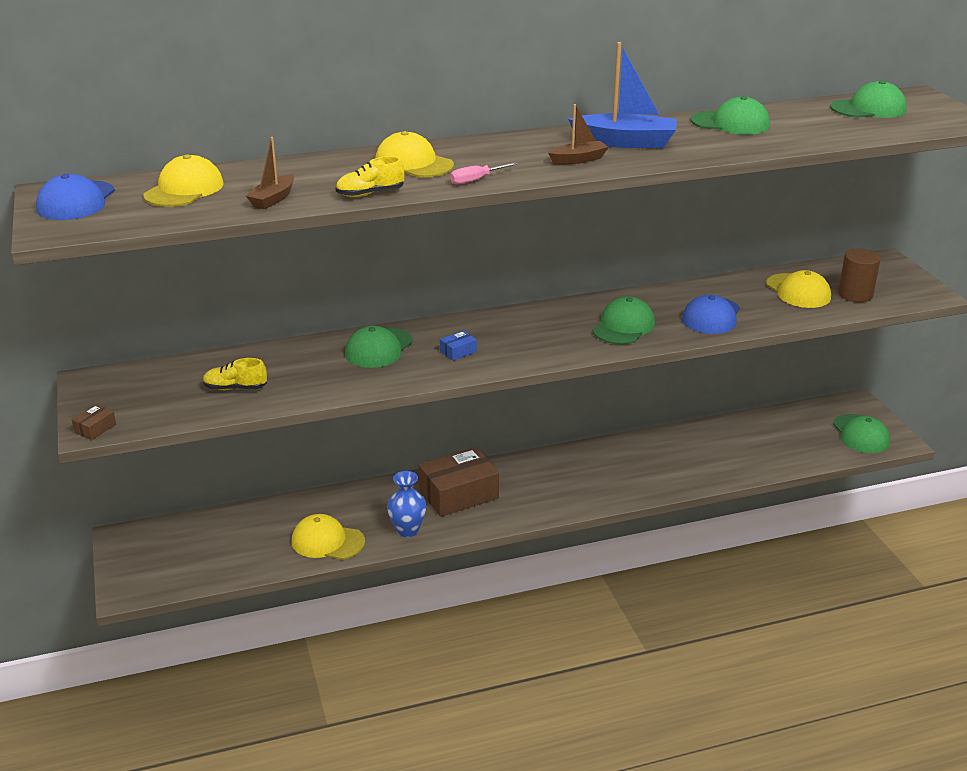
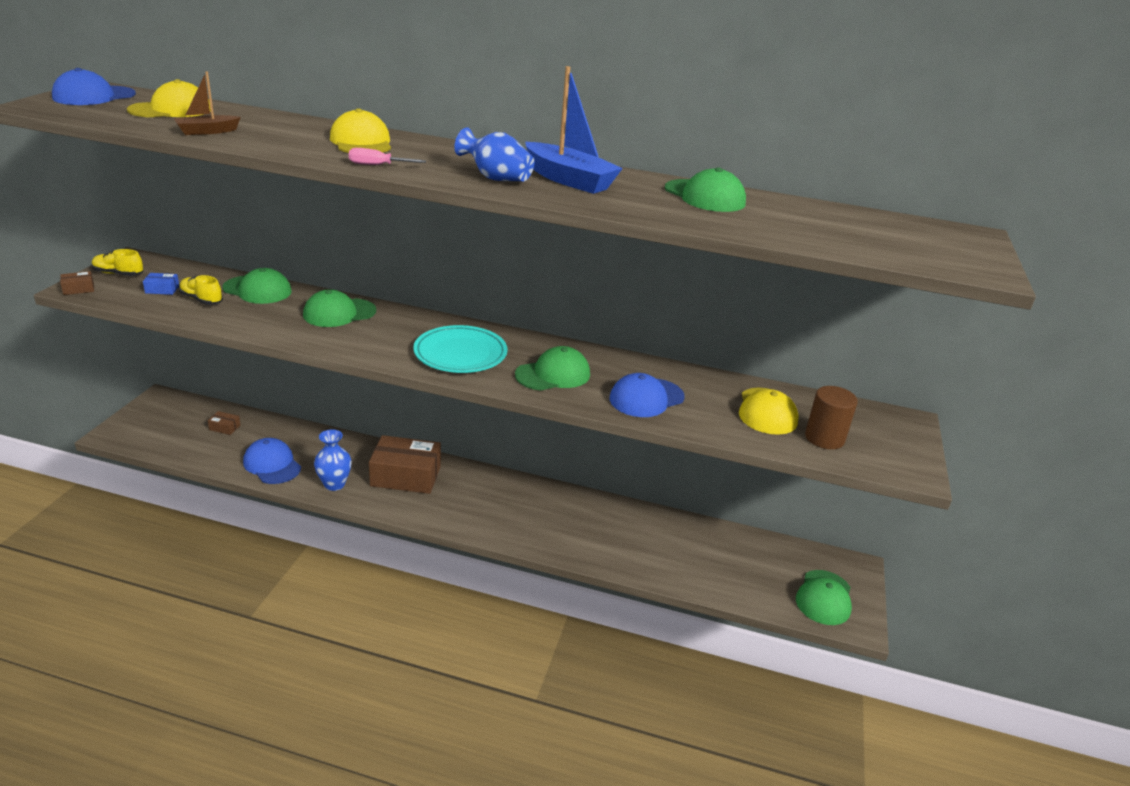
camera: 30 degrees right, 0 degrees up
yellow cap [292,514,365,560] -> blue cap [243,438,301,484]
yellow shoe [335,156,405,197] -> yellow shoe moved to [92,249,143,276]
blue box [440,331,477,361] -> blue box moved to [143,273,179,295]
brown boat [548,104,609,165] -> blue vase [454,127,534,181]
green cap [830,80,907,118] -> green cap moved to [222,268,292,304]
none -> brown box [208,411,241,435]
none -> turquoise plate [413,325,508,373]

